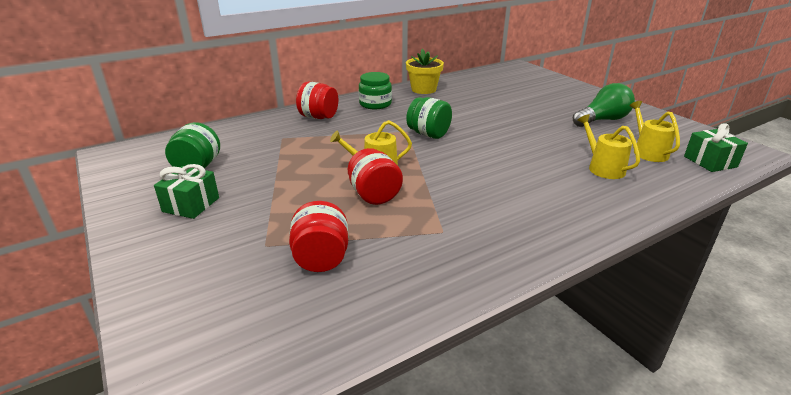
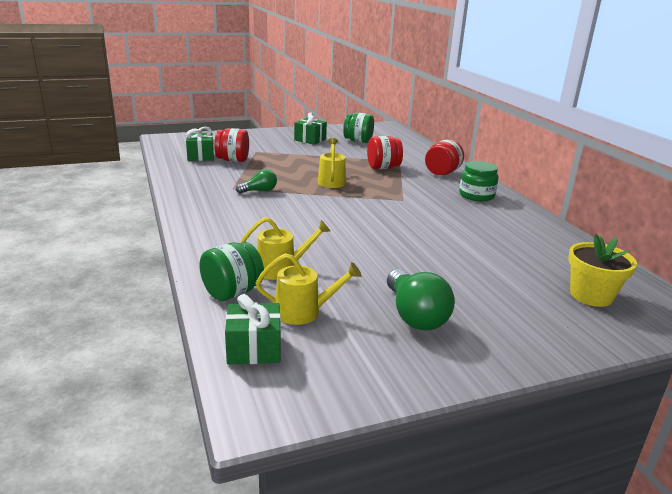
camera: 100 degrees right, 5 degrees down
red jar [348,148,403,205] -> red jar moved to [367,136,403,169]
yellow flower pot [406,49,444,94] -> yellow flower pot moved to [568,234,637,307]
green jar [406,97,452,139] -> green jar moved to [199,242,264,301]
none -> green gift [186,127,214,161]
none -> green light bulb [236,169,277,194]

